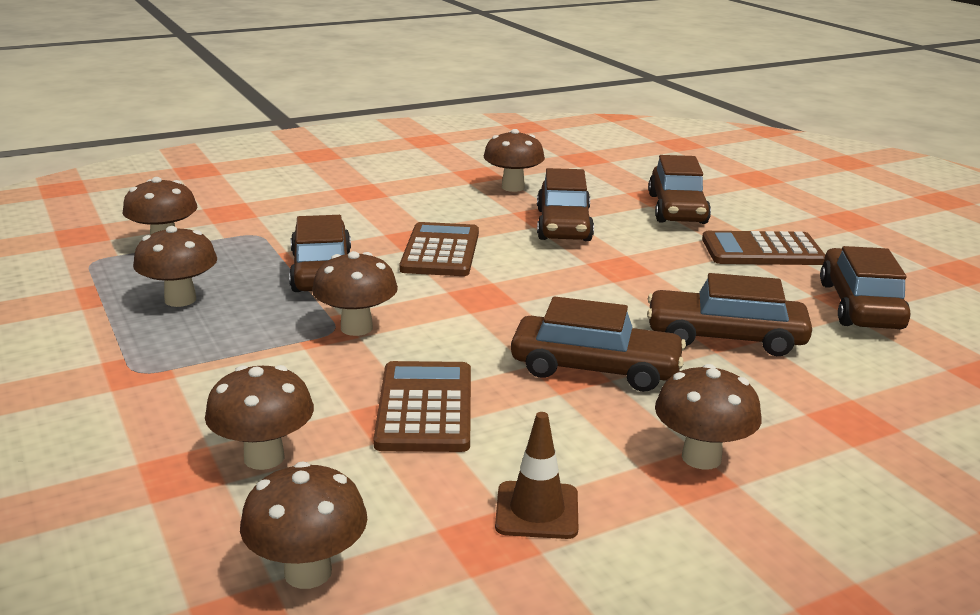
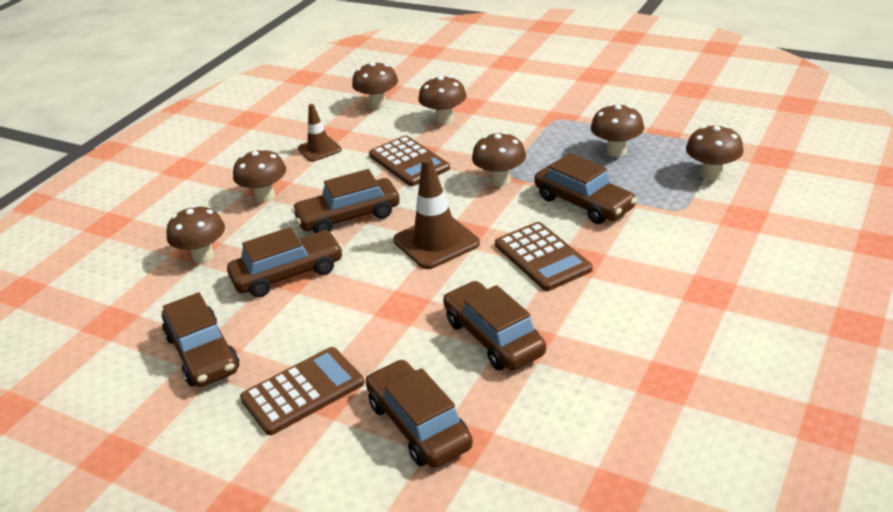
camera: 150 degrees right, 10 degrees up
brown mushroom [484,129,545,192] -> brown mushroom moved to [166,205,225,263]
none -> brown traffic cone [393,158,480,269]

